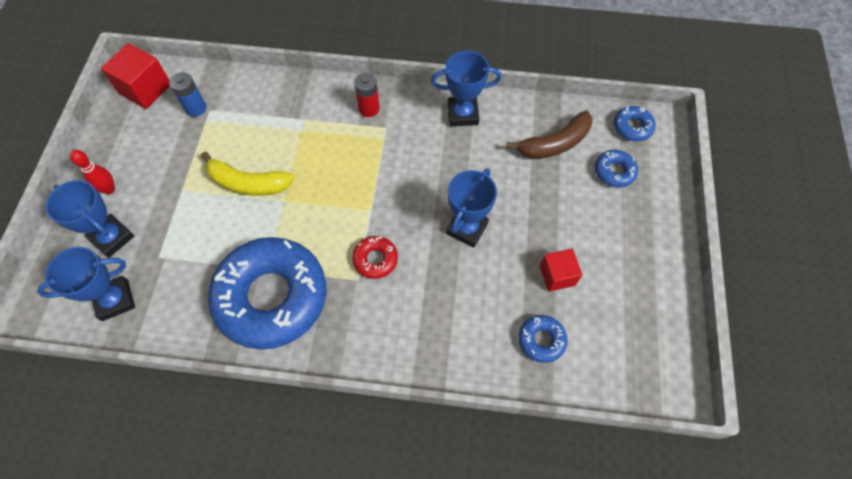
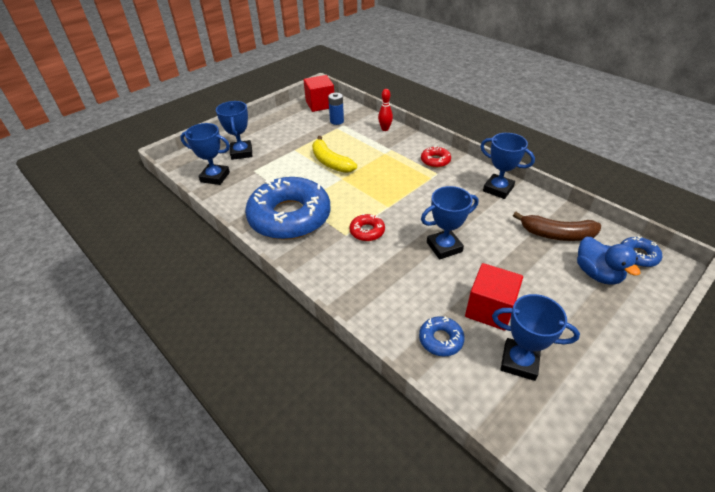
camera: 40 degrees right, 20 degrees down
red bowling pin [70,150,115,194] -> red bowling pin moved to [378,89,393,131]
red battery [354,73,380,117] -> red donut [421,146,451,168]
red cube [540,249,582,292] -> red cube [465,263,523,331], size x1.52
blue donut [595,150,638,188] -> blue duck [577,237,641,285]
none -> blue trophy [492,294,580,381]

